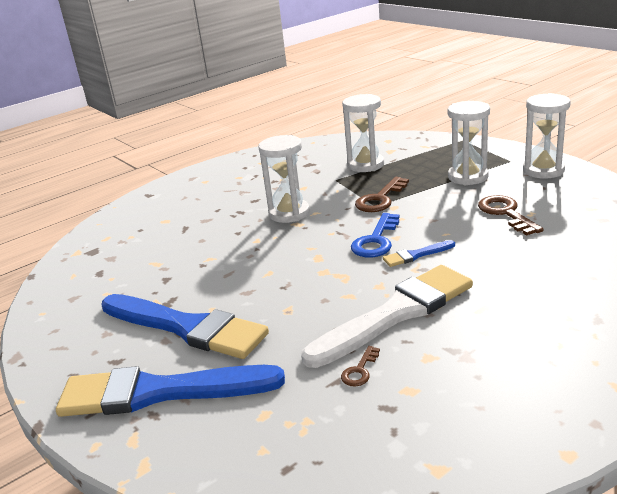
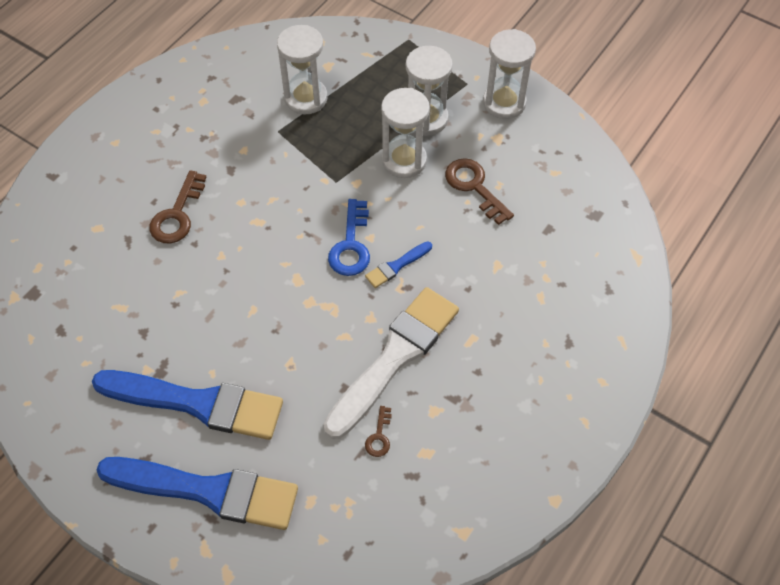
camera: 20 degrees left, 30 degrees up
blue brush [56,365,285,417] -> blue brush turned 150 degrees counterclockwise [96,457,298,530]
white hourglass [259,135,310,223] -> white hourglass moved to [381,88,430,178]
brown key [355,177,409,212] -> brown key moved to [149,170,207,243]

